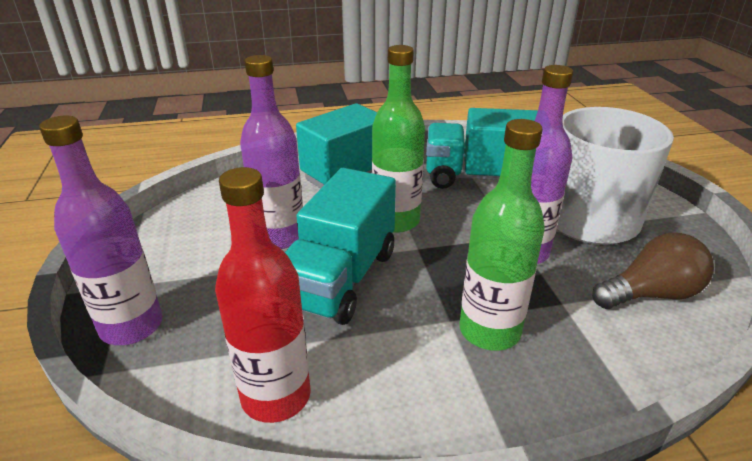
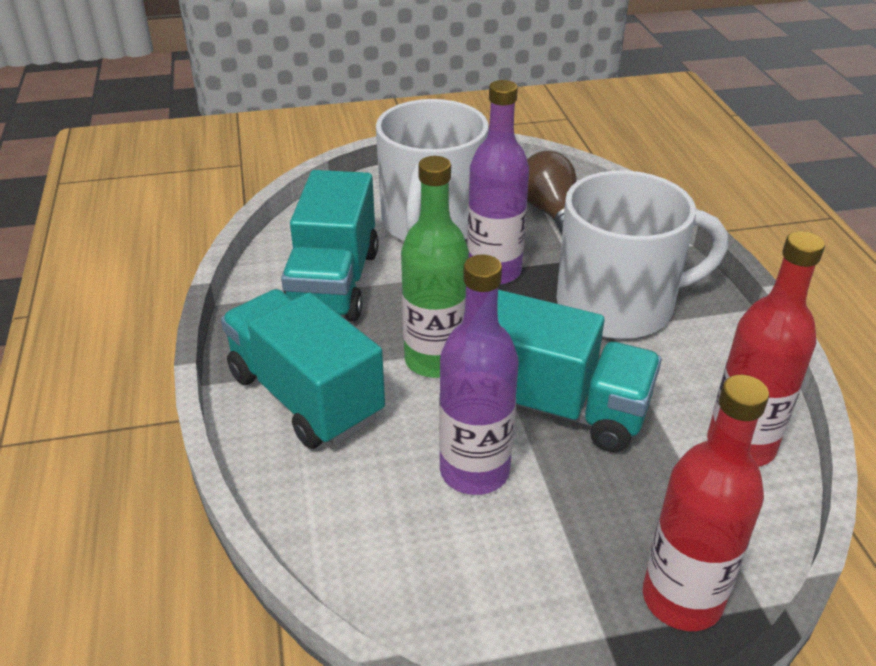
camera: 90 degrees left, 5 degrees up
purple bottle [39,116,163,345] -> red bottle [643,375,769,631]
green bottle [459,119,545,351] -> white mug [556,171,728,339]

